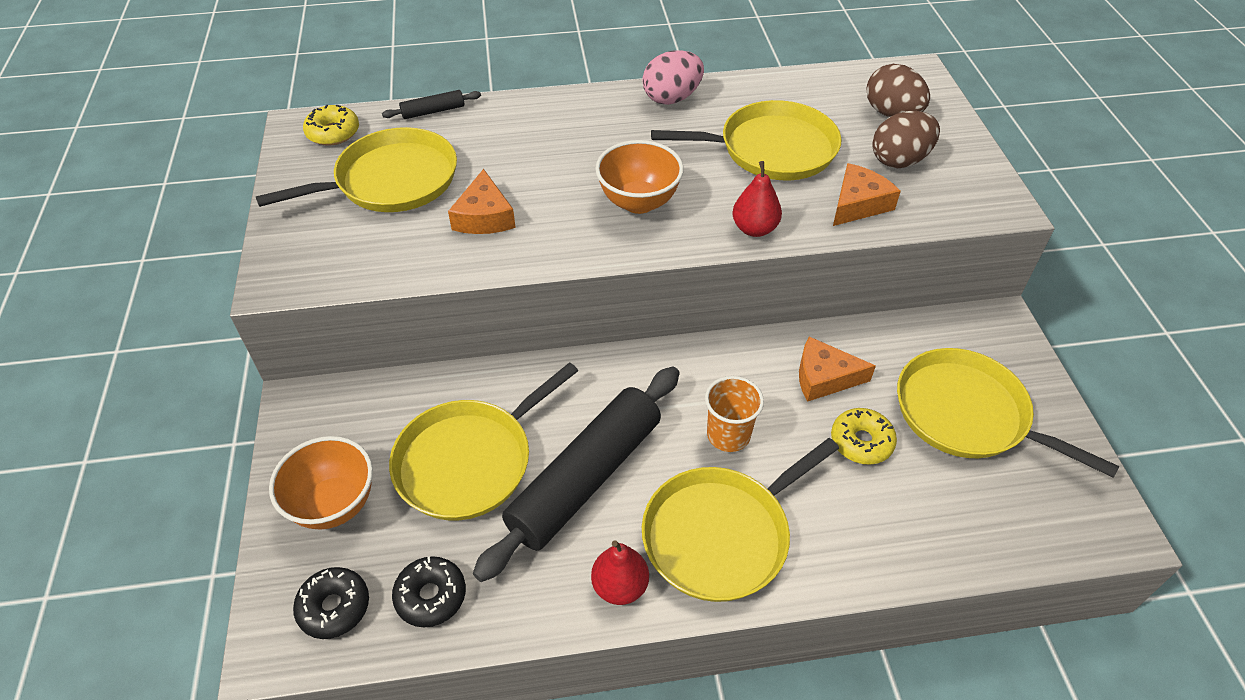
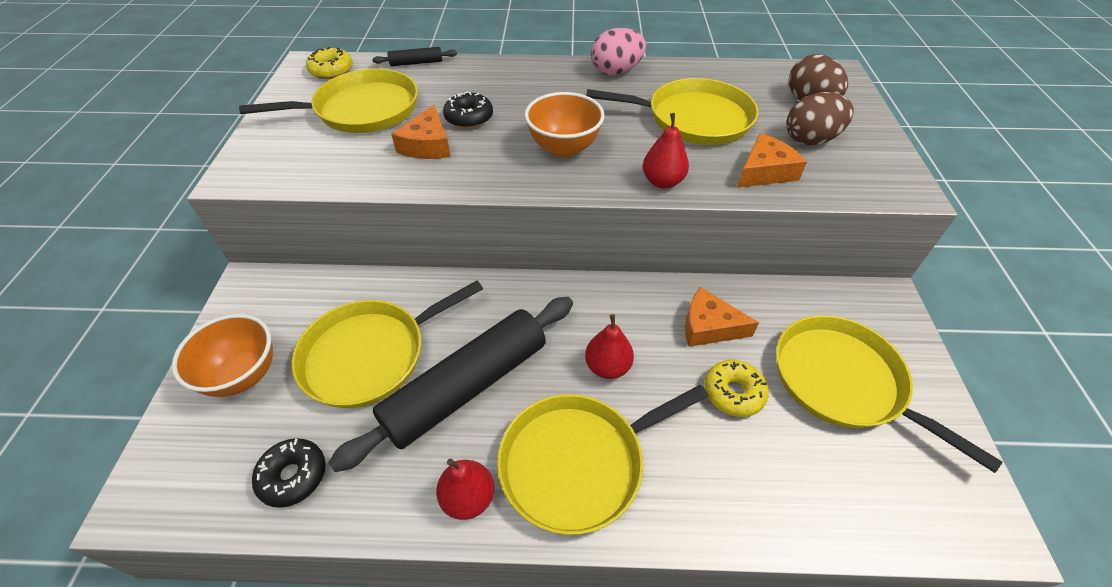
camera: 10 degrees right, 0 degrees up
black donut [293,567,369,639] -> black donut moved to [443,91,493,129]
orange cup [705,376,764,452] -> red pear [585,314,634,379]

